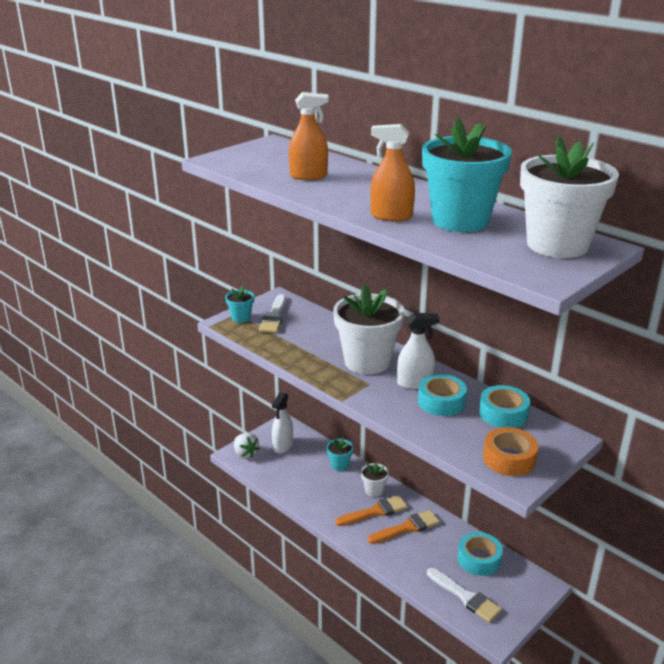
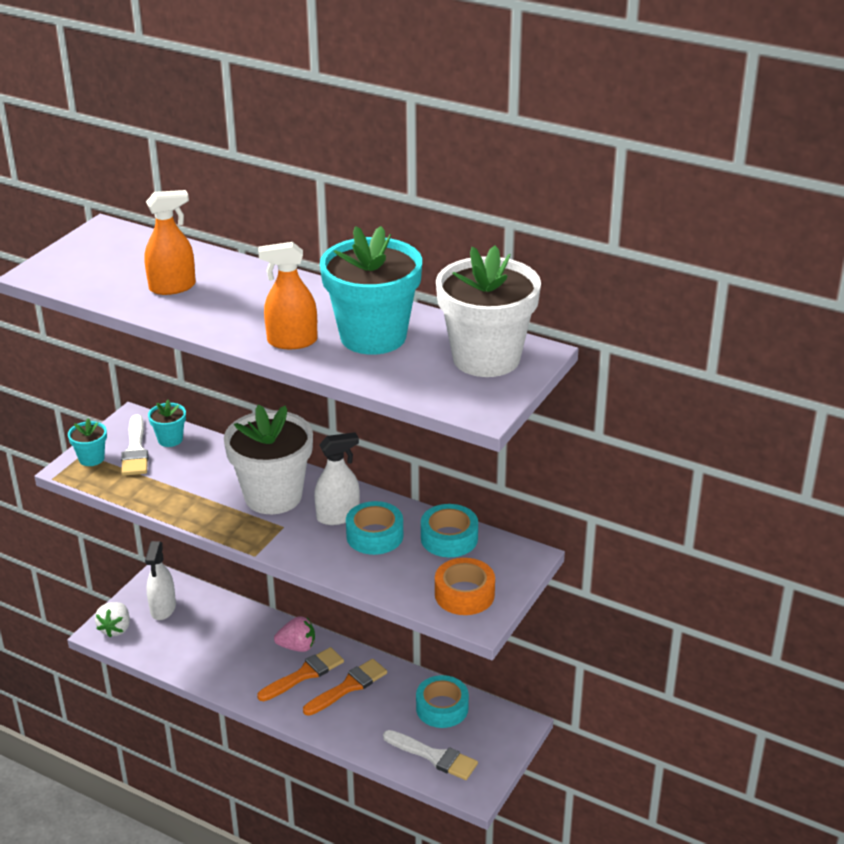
camera: 15 degrees left, 5 degrees up
white strawberry [234,433,260,458] -> white strawberry turned 60 degrees clockwise [95,602,130,637]
turquoise flower pot [327,438,354,471] -> turquoise flower pot moved to [148,400,186,447]
white flower pot [361,462,389,497] -> pink strawberry [274,616,315,652]

